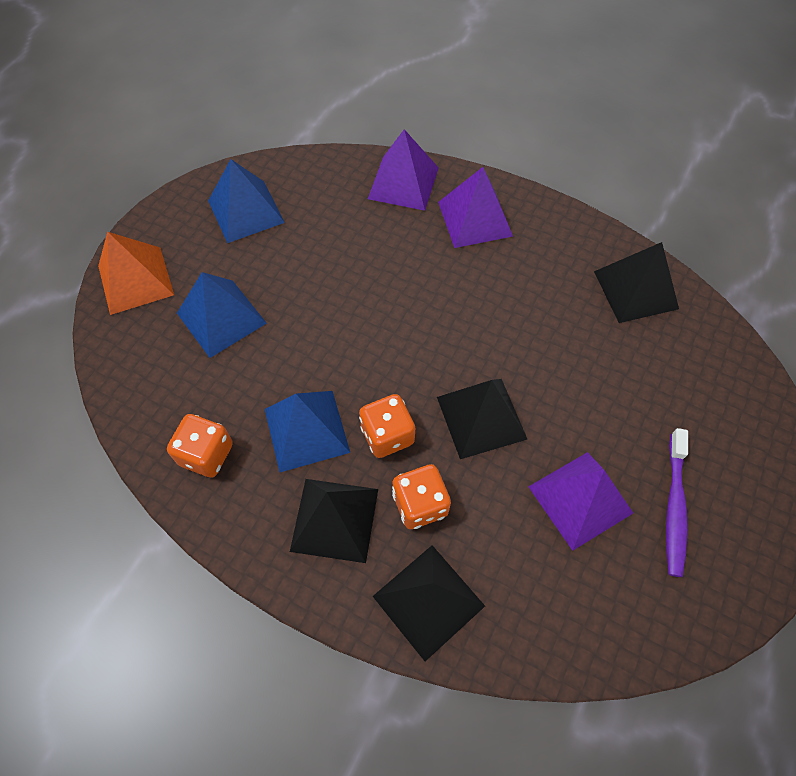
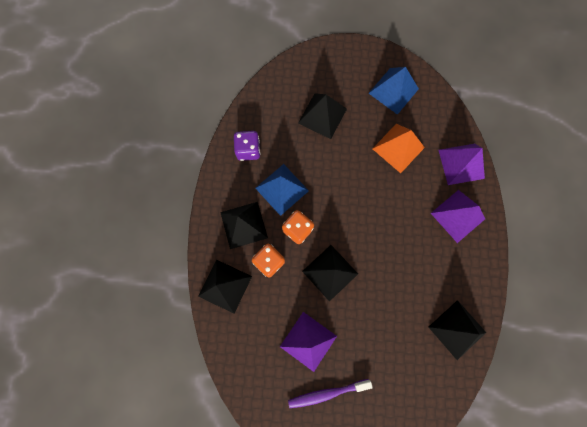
camera: 65 degrees right, 15 degrees up
orange pyramid [98,232,174,315] -> orange pyramid moved to [372,124,425,173]
orange dice [167,414,233,477] -> purple dice [234,131,260,161]
blue pyramid [177,272,267,358] -> black pyramid [298,93,347,139]

